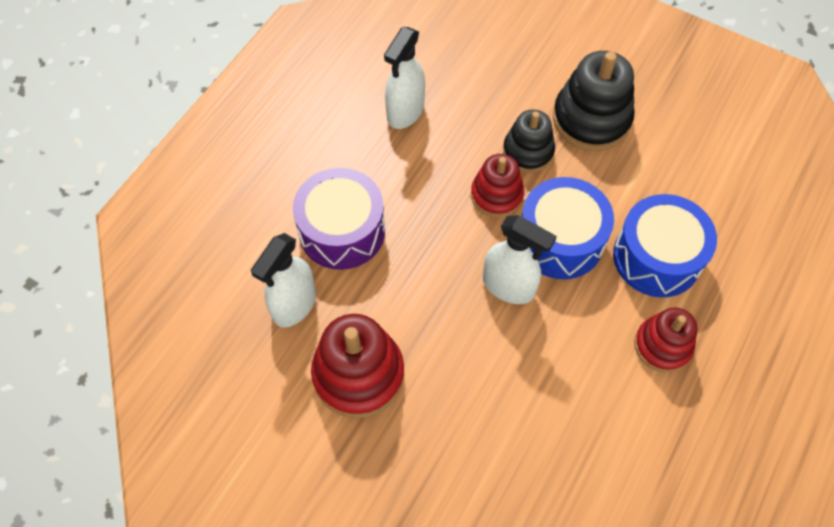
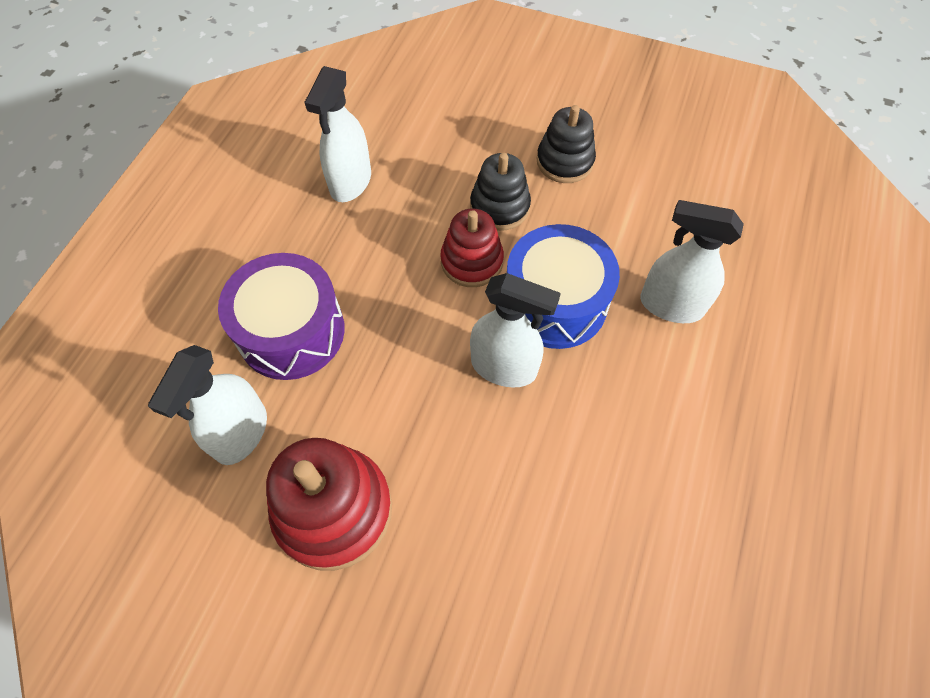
camera: 10 degrees left, 0 degrees up
black stacking toy [553,51,635,151] -> black stacking toy [537,105,596,183], size x0.64
blue drum [613,194,717,297] -> white spray bottle [640,200,744,323]
red stacking toy [634,307,697,373] -> none

